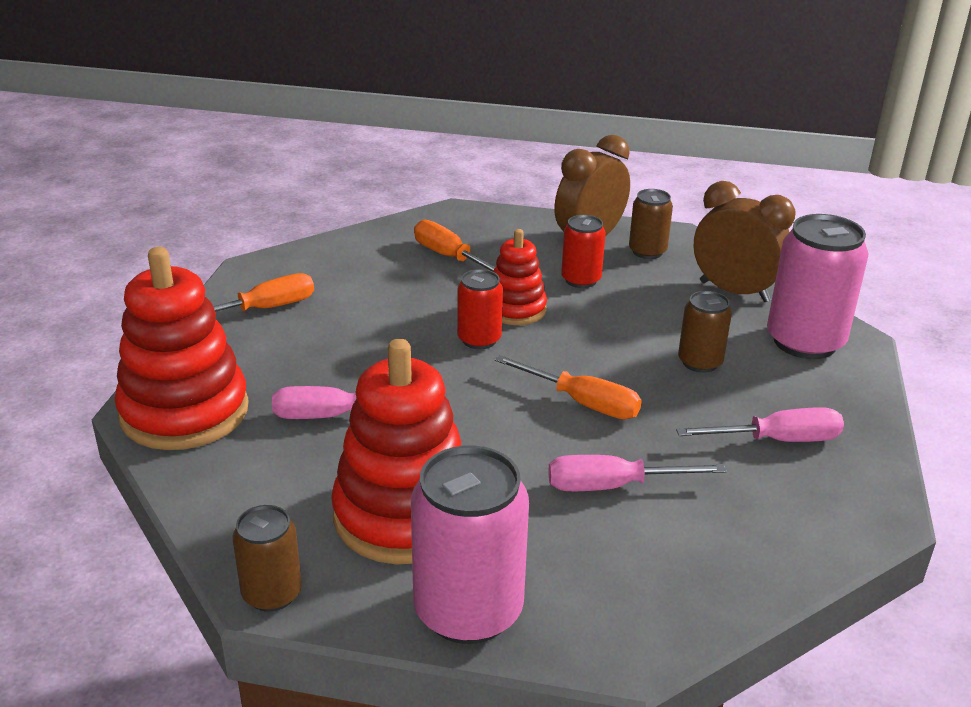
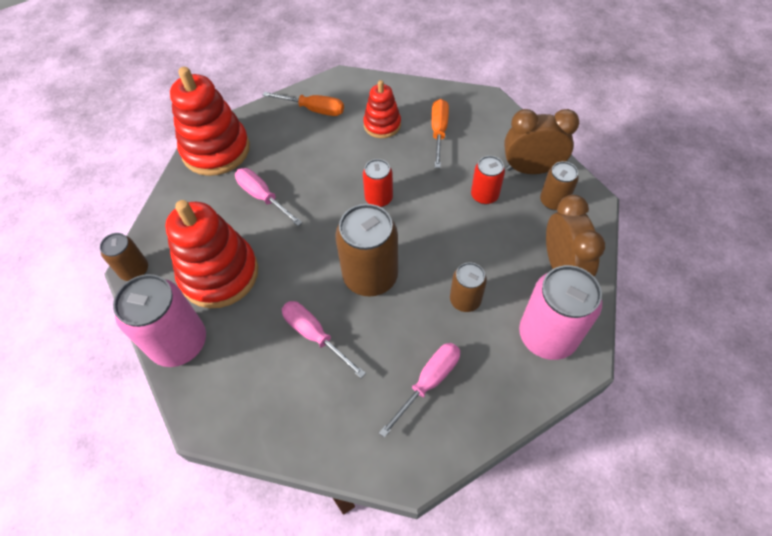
camera: 50 degrees right, 25 degrees up
red stacking toy [493,229,547,325] -> red stacking toy moved to [363,80,401,138]
orange screwdriver [495,355,642,419] -> brown can [335,204,398,297]
pink screwdriver [676,407,844,442] -> pink screwdriver turned 90 degrees counterclockwise [379,343,460,438]

